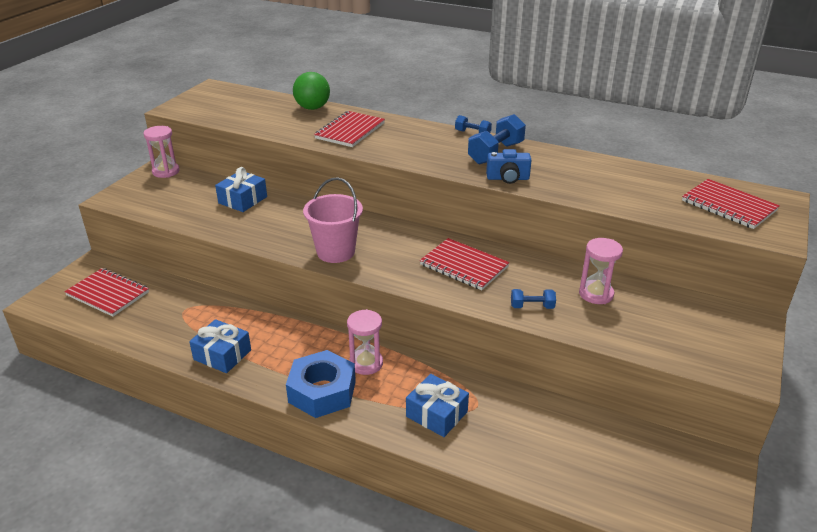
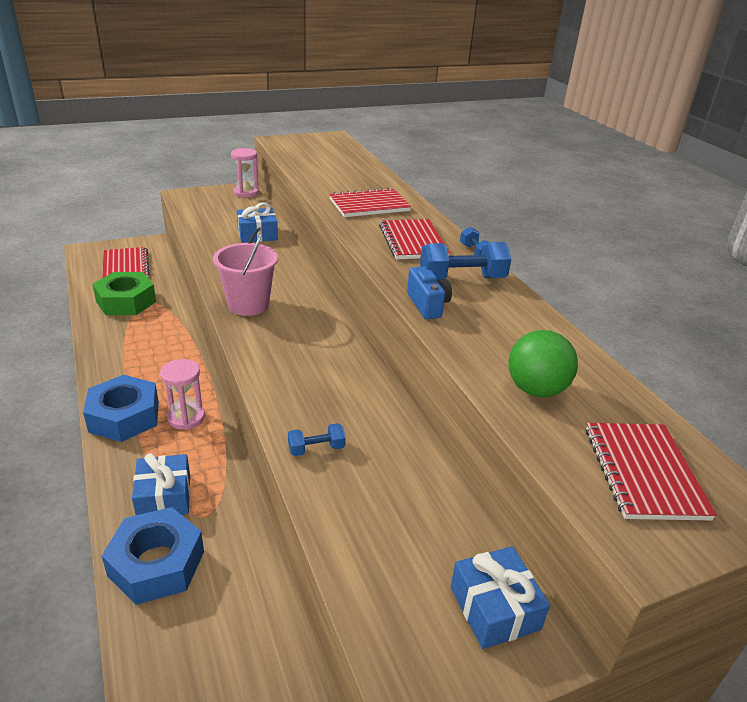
camera: 40 degrees right, 0 degrees up
blue gift [189,319,251,373] -> blue gift moved to [450,546,550,649]
green ball [293,72,330,110] -> green ball moved to [508,330,578,397]
red notebook [420,238,510,290] -> red notebook moved to [379,219,450,259]
blue camera [486,149,532,184] -> blue camera turned 150 degrees counterclockwise [407,267,452,319]
blue dumbbell [511,289,556,309] -> blue dumbbell turned 60 degrees counterclockwise [288,423,346,456]
pink hourglass [579,238,623,304] -> none
none -> green nut [92,272,156,315]
none -> blue nut [102,507,204,605]

